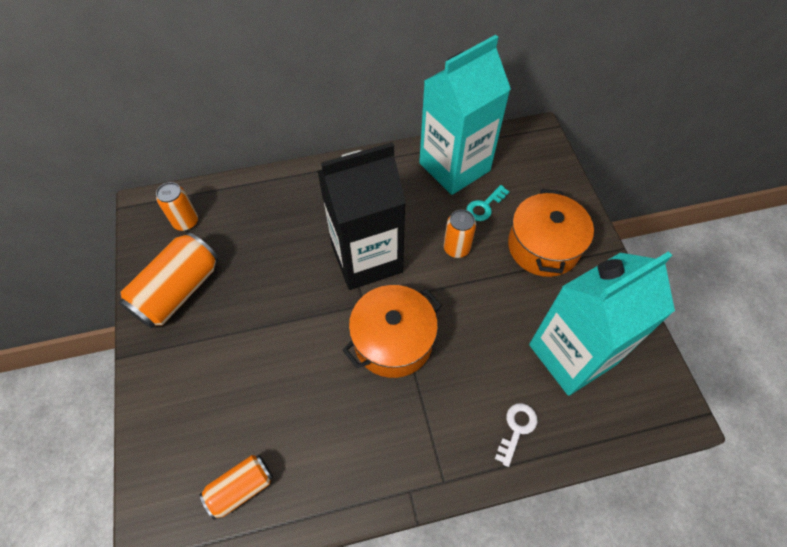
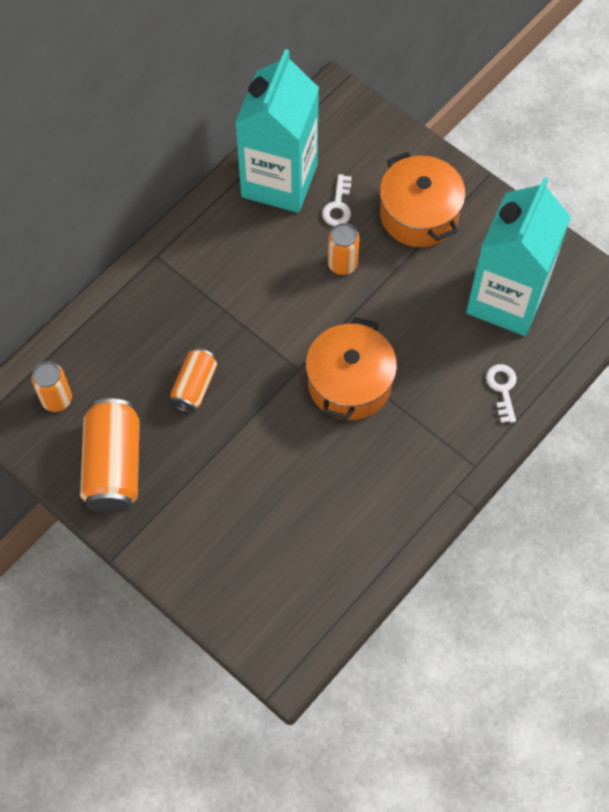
camera: 35 degrees left, 5 degrees up
orange can [199,455,273,520] -> orange can moved to [170,348,217,413]
black carton [317,142,406,290] -> none
turquoise key [466,185,510,221] -> white key [322,174,352,226]

